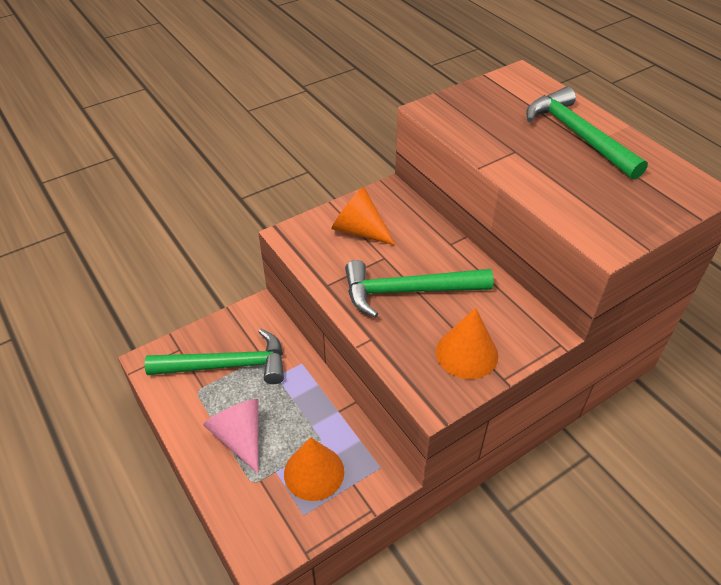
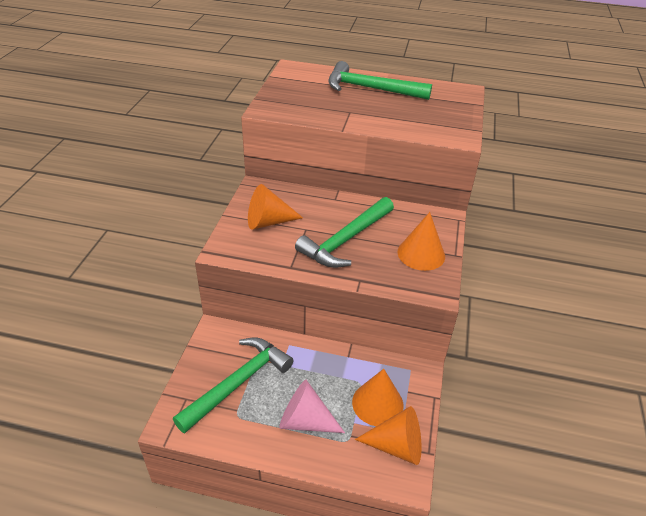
camera: 45 degrees left, 5 degrees down
none -> orange cone [355,406,422,465]

